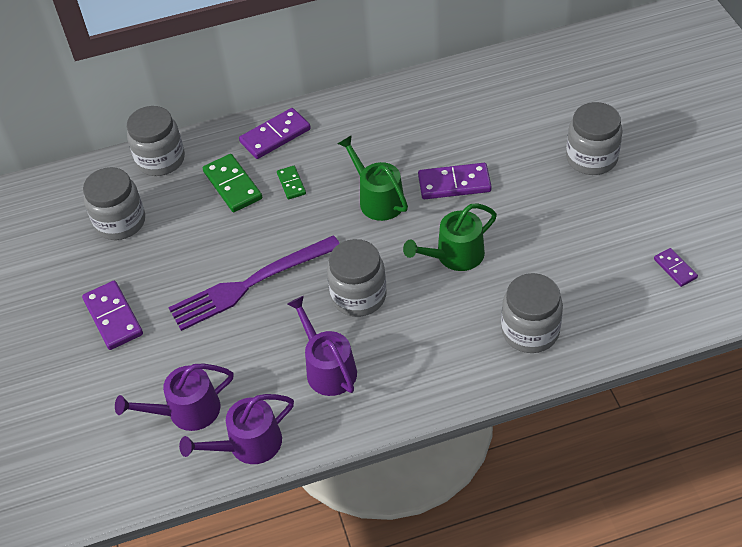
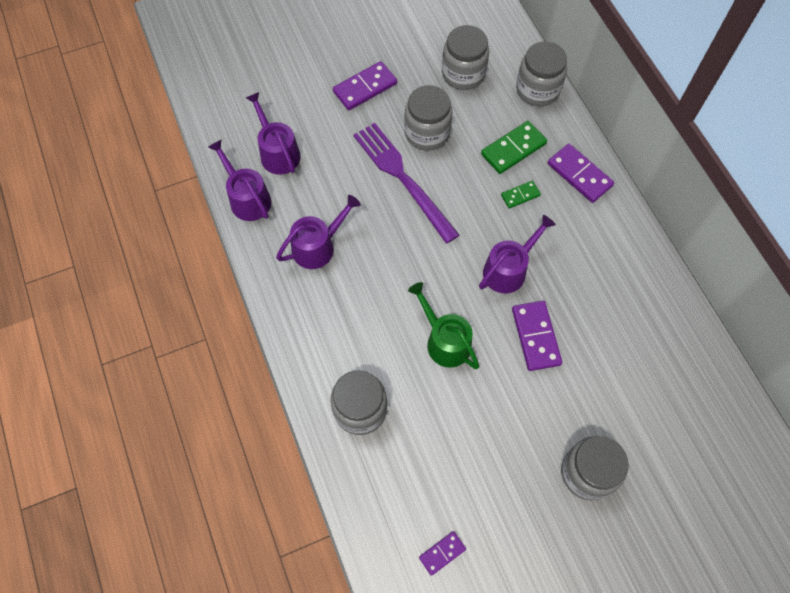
camera: 80 degrees right, 15 degrees up
grey jar [327,239,387,317] -> grey jar moved to [404,85,453,150]
green watering can [338,135,408,221] -> purple watering can [479,215,556,293]

